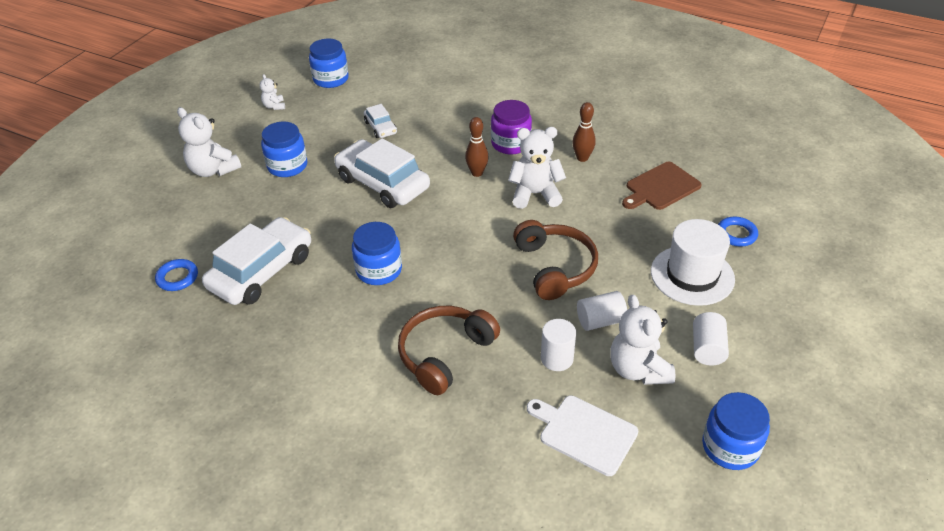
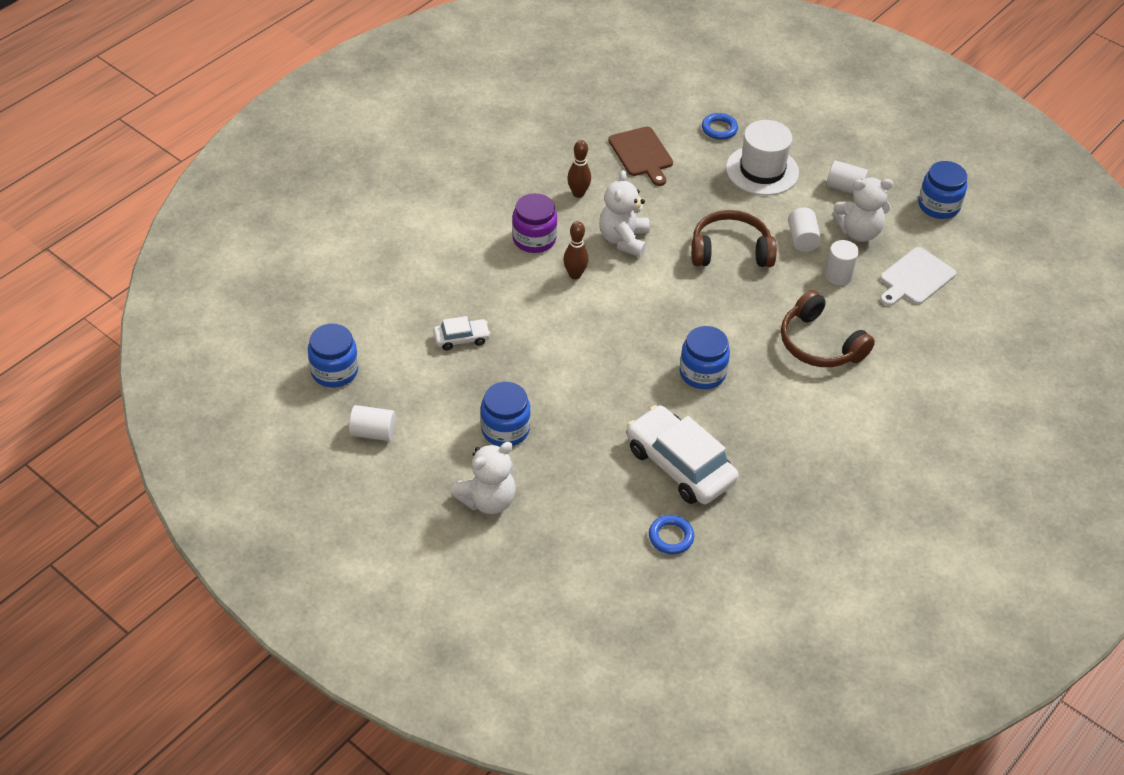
camera: 80 degrees left, 5 degrees up
white teddy bear [260,74,285,110] -> white cylinder [349,405,396,441]
white car [334,138,430,208] -> none

